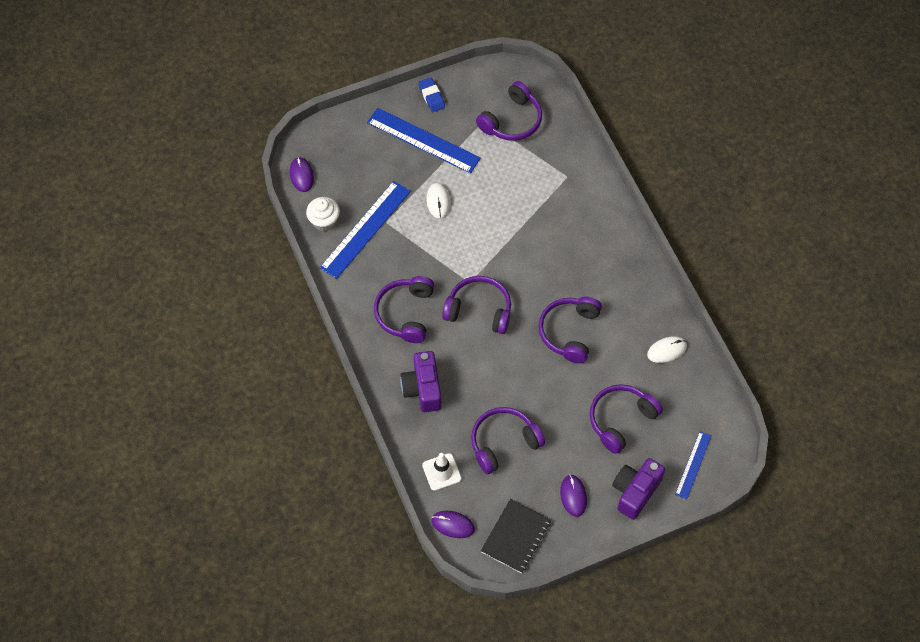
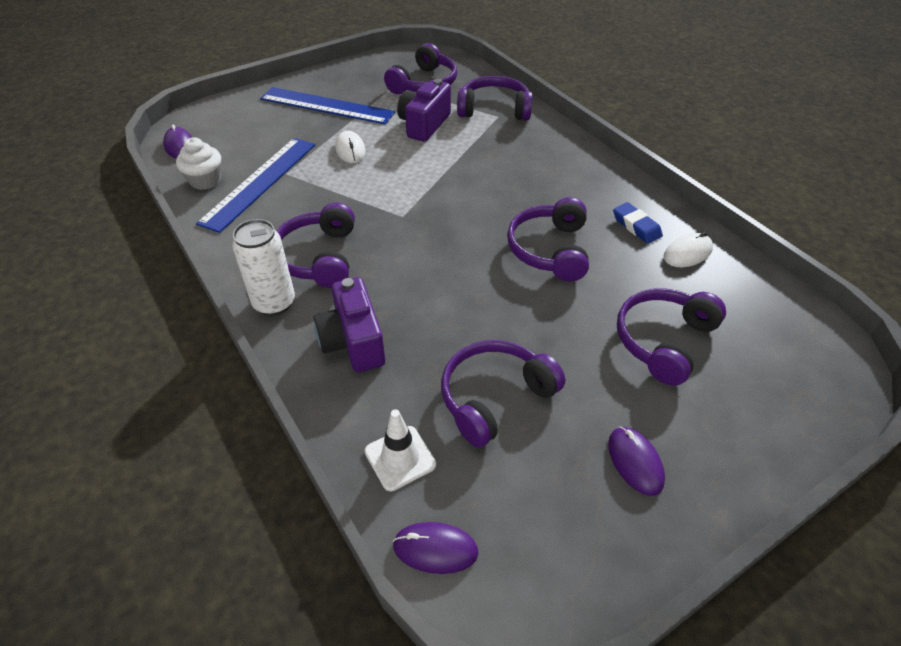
camera: 10 degrees left, 15 degrees down
blue eraser [418,77,445,112] -> blue eraser moved to [613,202,663,244]
purple headphones [442,276,511,334] -> purple headphones moved to [457,76,532,121]
black notebook [481,499,551,573] -> none
purple camera [612,458,665,520] -> purple camera moved to [397,79,451,142]
blue ruler [675,431,711,499] -> none
none -> white can [232,219,295,316]

